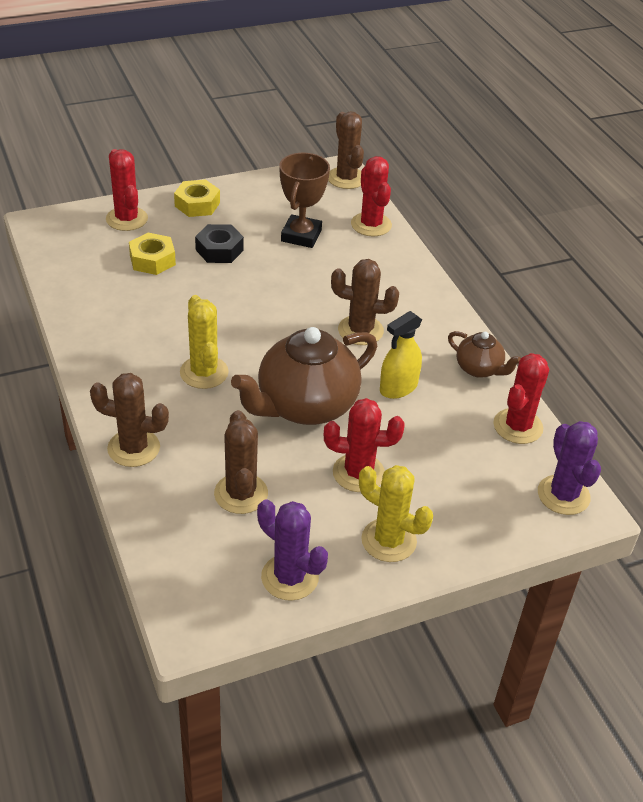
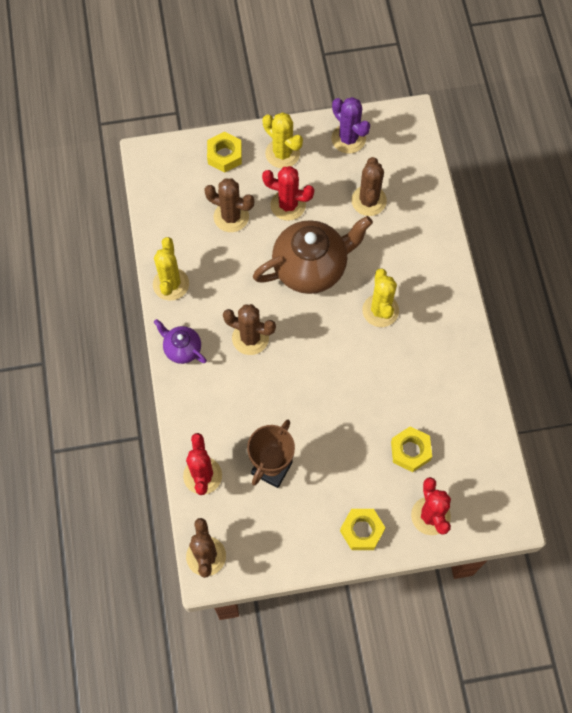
camera: 165 degrees left, 25 degrees up
brown cactus [90,373,169,467] -> brown cactus moved to [204,179,254,232]
black nut [195,224,244,263] -> none
yellow spray bottle [380,311,422,399] -> none
brown teapot [448,331,521,378] -> yellow cactus [153,237,189,301]
red cactus [493,353,549,444] -> none
purple cactus [538,421,601,515] -> none
none -> purple teapot [154,319,207,364]
none -> yellow nut [207,132,242,173]

